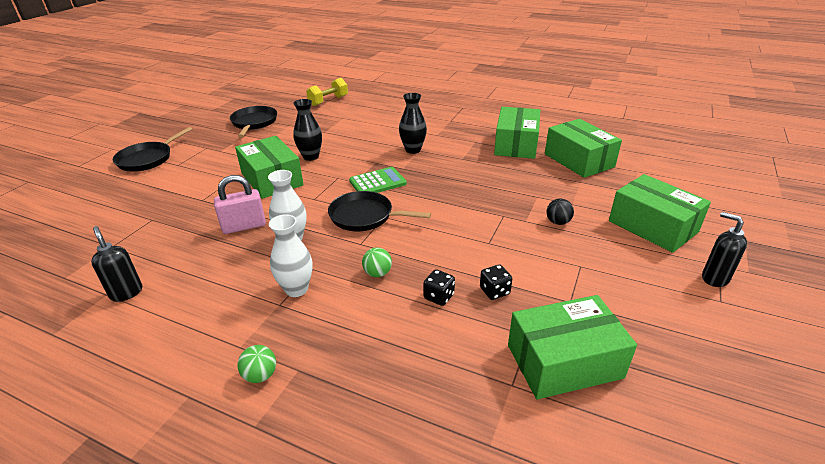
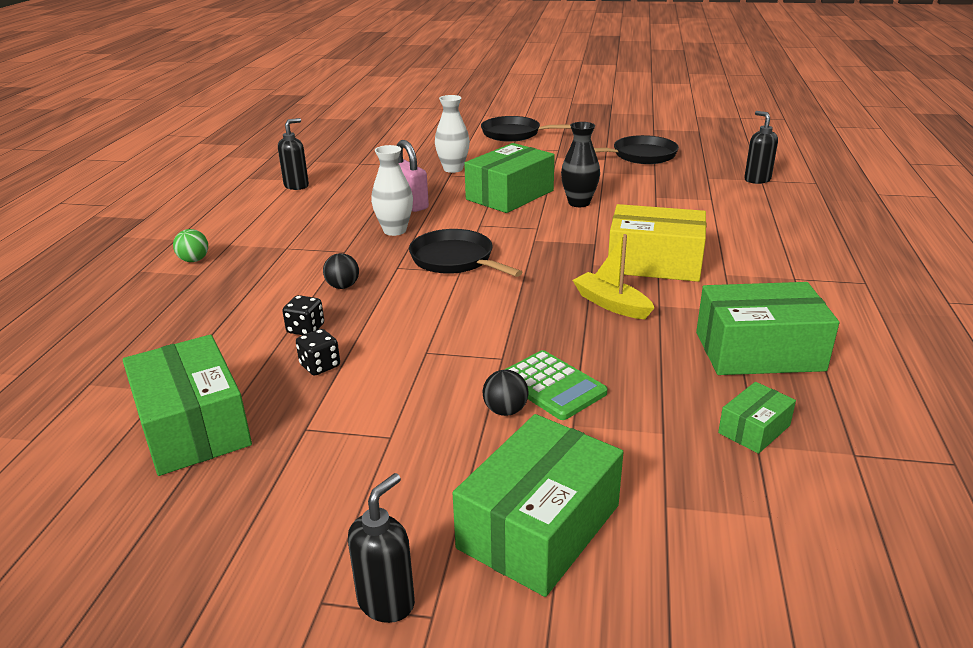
camera: 75 degrees right, 5 degrees down
white vase [269,214,313,297] -> white vase moved to [435,95,470,173]
yellow dumbbell [306,78,348,106] -> black soap dispenser [744,111,778,184]
black pan [328,191,431,231] -> black pan turned 45 degrees counterclockwise [409,229,522,277]
green calculator [349,167,407,193] -> green calculator moved to [504,350,608,420]
green ball [362,248,392,277] -> black ball [323,253,359,289]
black vase [399,93,427,154] -> yellow box [608,204,706,282]
green box [545,119,622,178] -> green box [718,382,796,454], size x0.50
none -> yellow boat [573,234,655,319]

